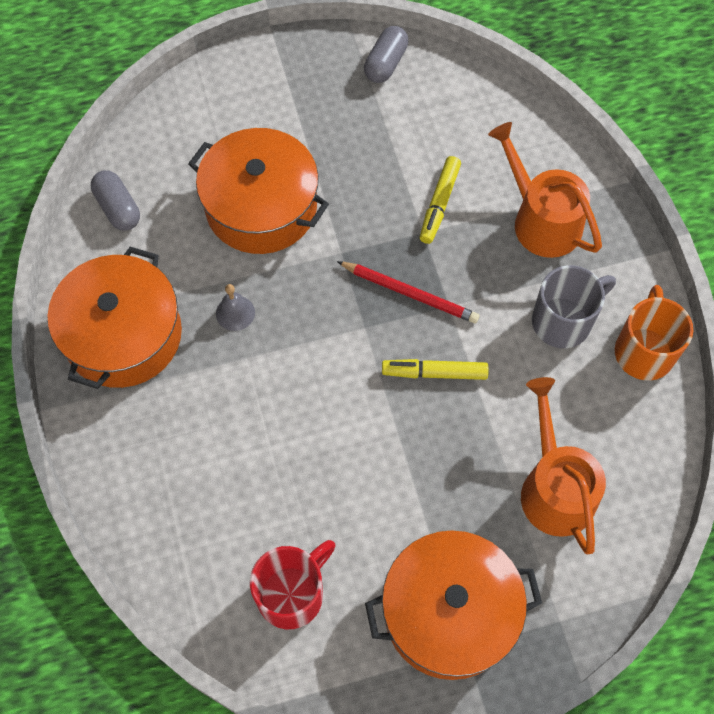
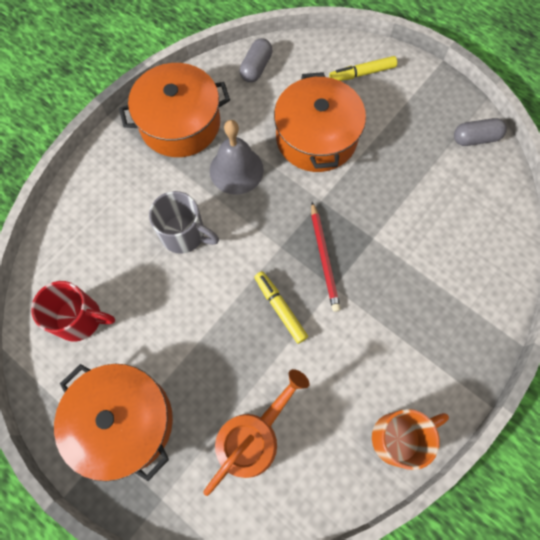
camera: 55 degrees right, 5 degrees up
grey bell [216,284,255,331] -> grey bell [210,120,264,195], size x1.92
yellow marker [420,156,461,244] -> yellow marker moved to [329,56,397,81]
orange watering can [488,122,602,258] -> none
grey mug [532,265,616,348] -> grey mug moved to [149,191,219,254]

